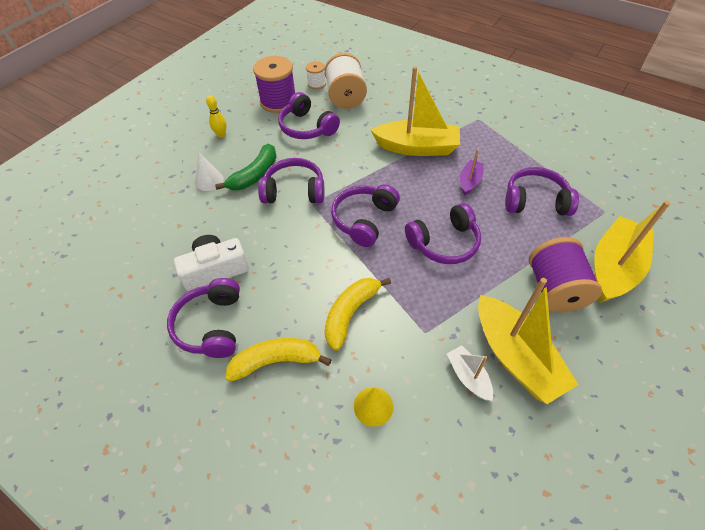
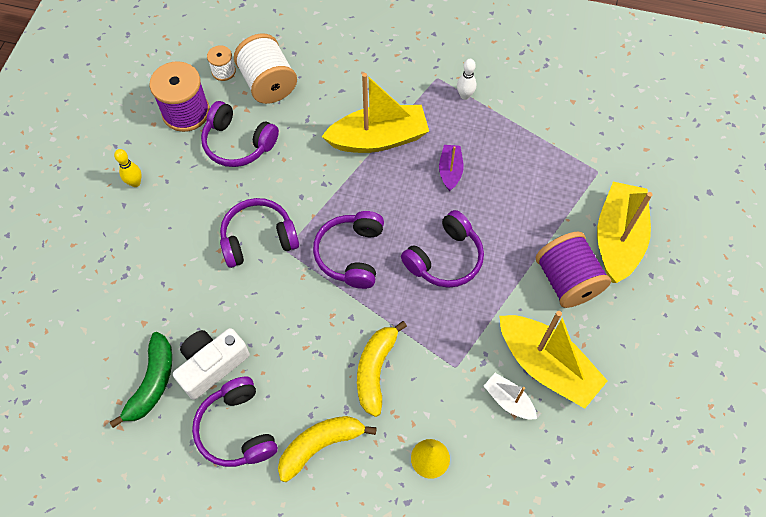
camera: 20 degrees left, 10 degrees up
white cone [195,152,224,191] -> none
green banana [215,143,277,190] -> green banana moved to [110,332,172,428]
purple headphones [505,167,579,216] -> none
none -> white bowling pin [457,59,476,100]

